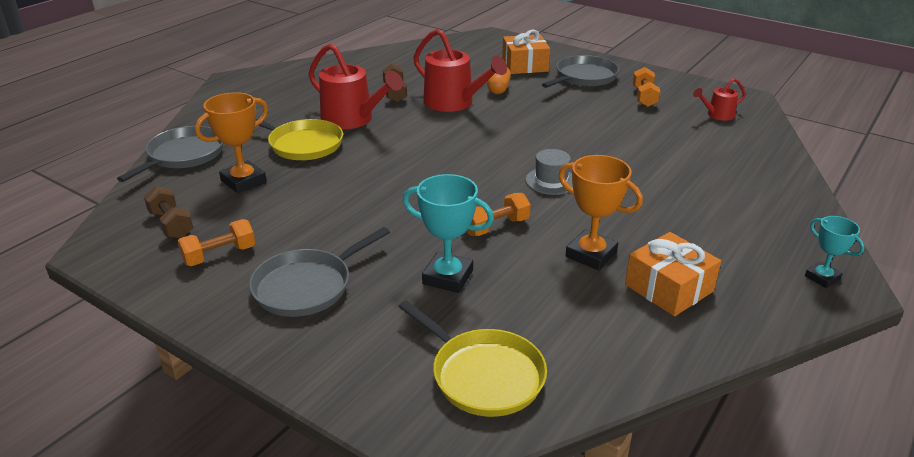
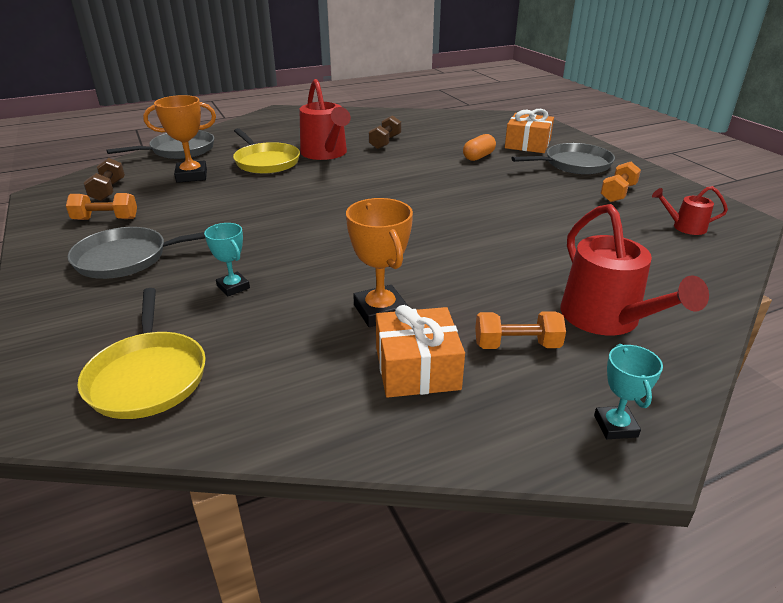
camera: 30 degrees right, 0 degrees up
turquoise trophy [403,174,494,293] -> turquoise trophy [204,223,250,296], size x0.61
red watering can [413,29,507,112] -> red watering can moved to [561,204,709,335]
orange dumbbell [467,193,531,236] -> orange dumbbell moved to [475,311,566,349]
grey hat [525,149,573,195] -> none

